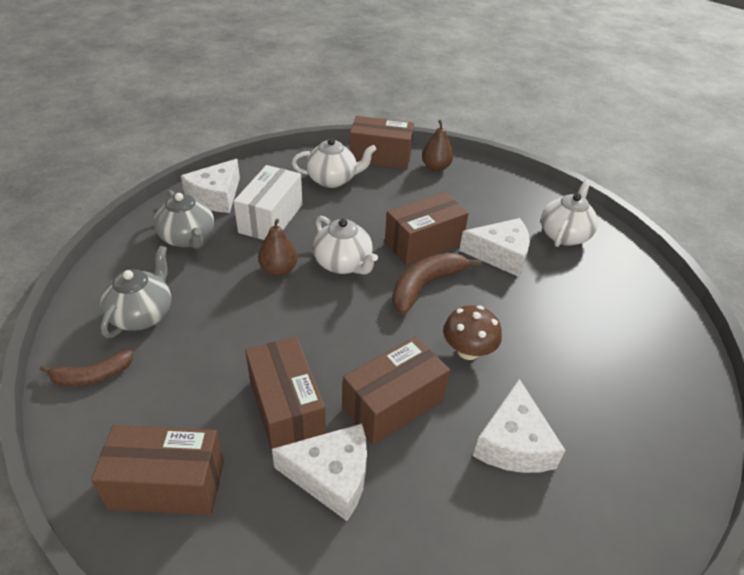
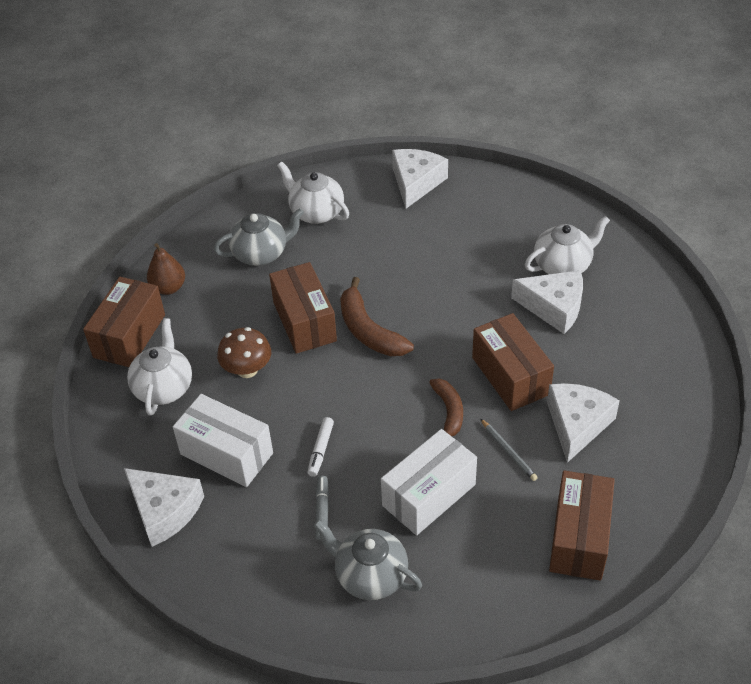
camera: 75 degrees left, 5 degrees up
brown banana [40,350,133,387] -> brown banana moved to [429,379,463,436]
grey teapot [154,190,214,249] -> grey teapot moved to [214,208,304,266]
brown box [245,337,326,452] -> grey pencil [480,419,538,481]
brown pear [258,219,298,276] -> white marker [307,417,334,477]
white teapot [313,216,378,275] -> white teapot moved to [525,216,610,274]
brown mushroom [443,305,502,360] -> brown mushroom moved to [217,327,271,378]
white cheese [459,218,530,277] -> white cheese moved to [392,149,448,208]
none -> grey marker [315,476,329,540]
none -> white box [381,429,477,535]

